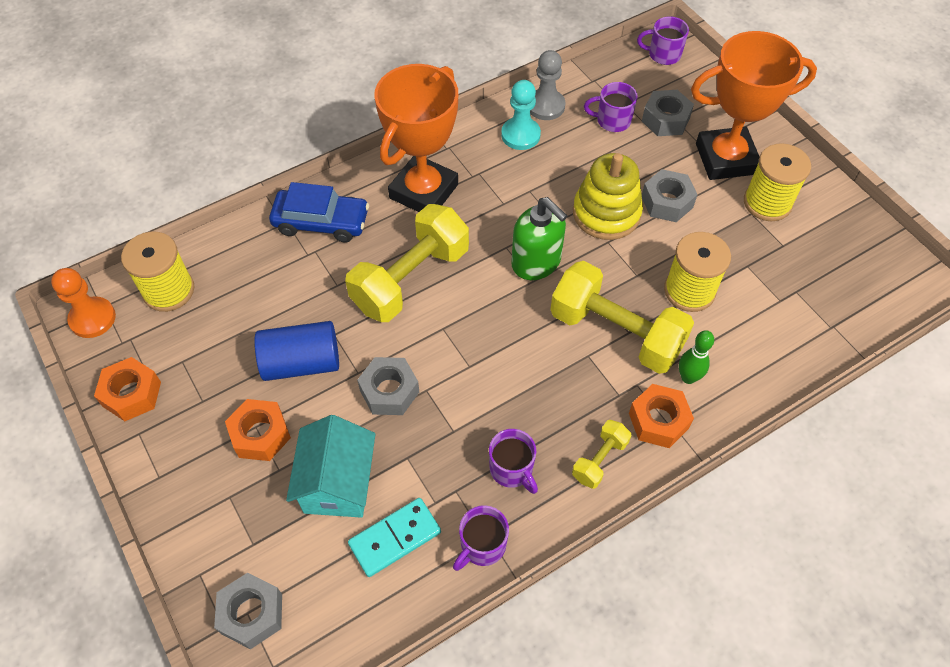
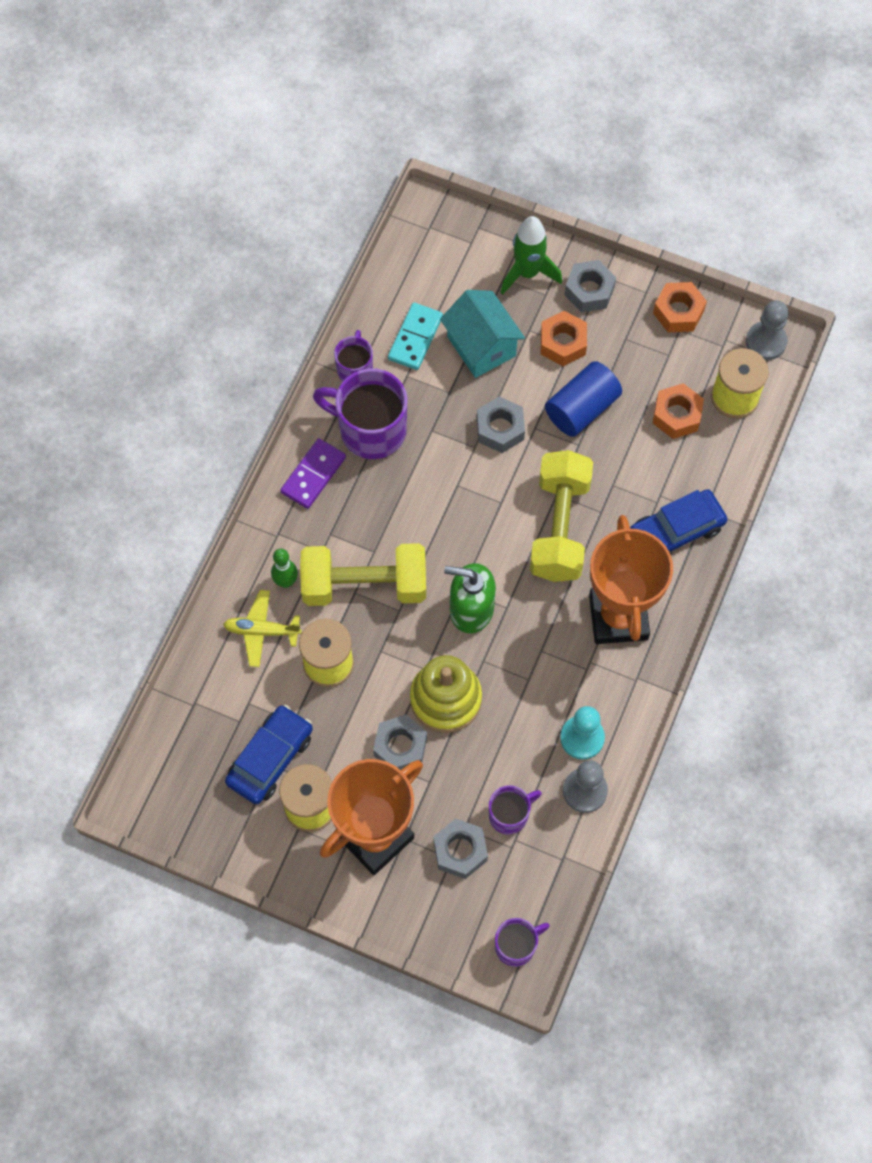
camera: 145 degrees right, 10 degrees up
orange pawn [51,268,116,338] -> grey pawn [746,300,789,360]
grey nut [214,573,282,649] -> grey nut moved to [564,260,616,312]
purple mug [489,429,538,494] -> purple mug [313,368,408,459], size x1.82
yellow dumbbell [572,420,631,489] -> purple domino [280,438,346,509]
orange nut [629,384,694,448] -> orange nut moved to [653,383,704,439]
none -> yellow plane [223,590,302,667]
none -> blue car [225,705,313,804]
none -> green rocket [501,216,562,295]

